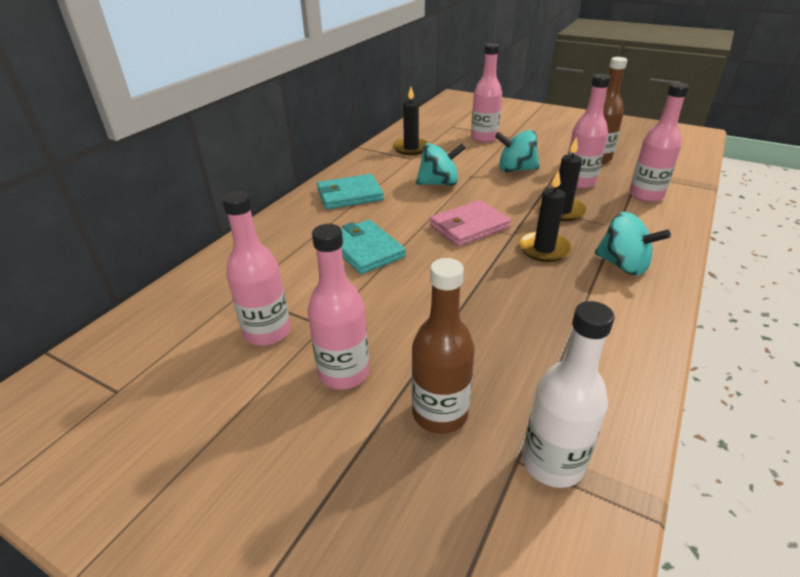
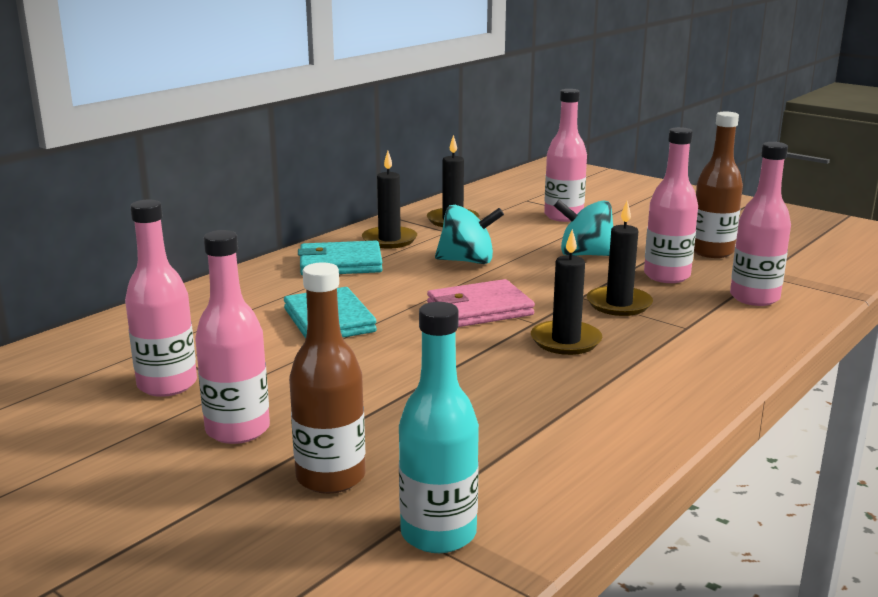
camera: 10 degrees right, 15 degrees down
white bottle [522,301,614,488] -> turquoise bottle [399,302,479,553]
turquoise spinning top [595,212,671,276] -> none
none -> black candle [362,151,417,248]

